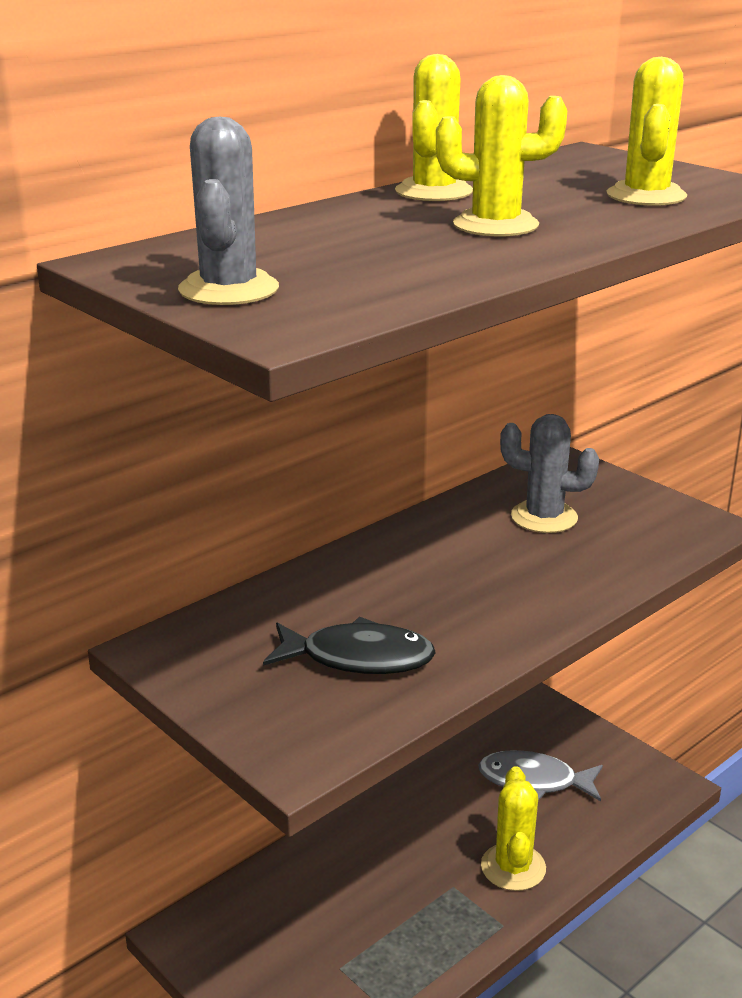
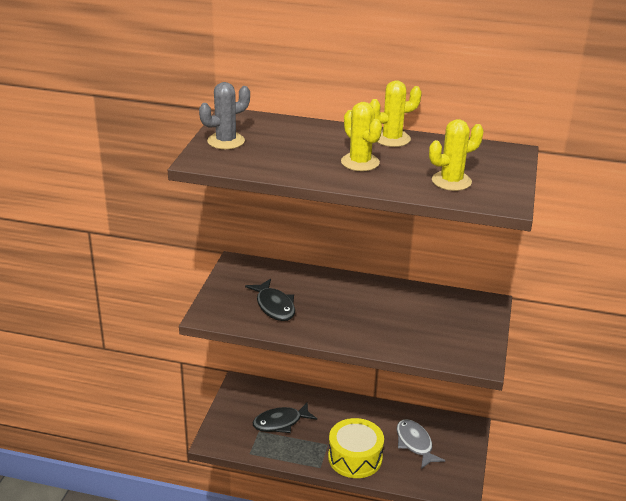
camera: 55 degrees right, 5 degrees up
yellow cactus [481,766,546,891] -> yellow drum [328,418,384,478]
grey cactus [500,414,599,533] -> none
none -> black fish [253,402,317,433]

